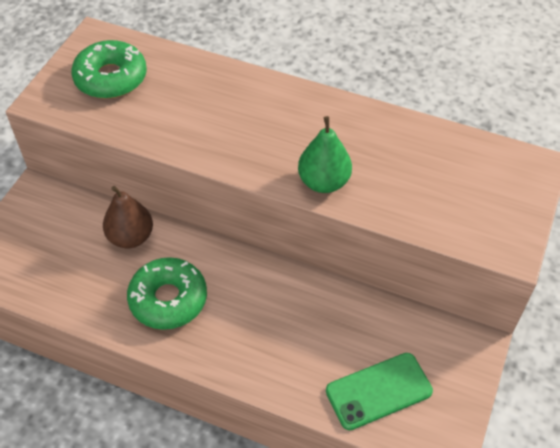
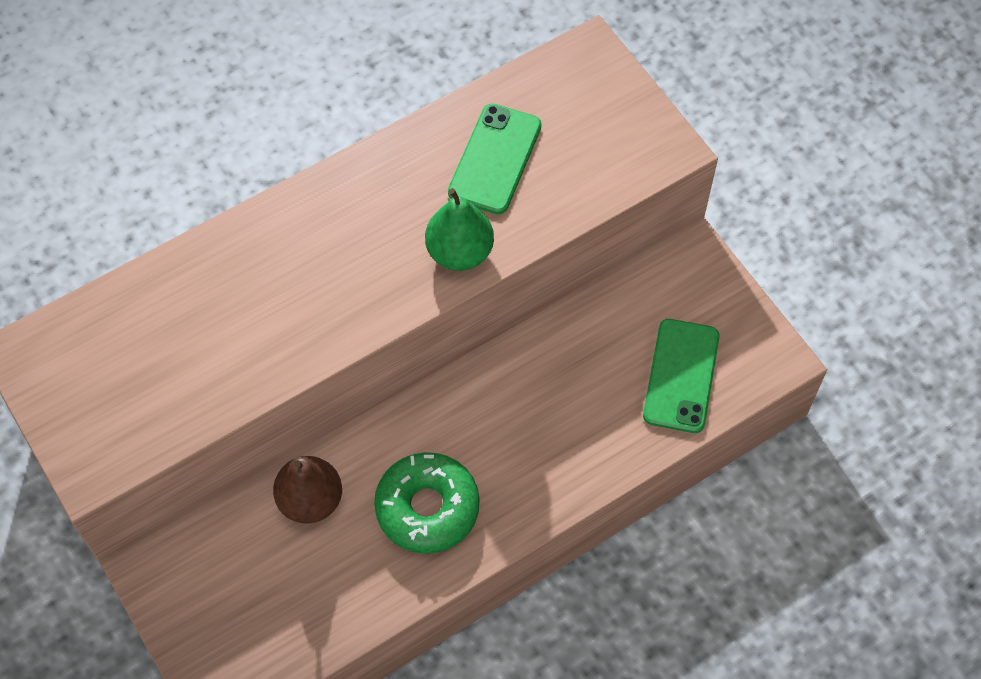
camera: 55 degrees left, 10 degrees up
green donut [71,40,147,99] -> none
none -> green phone [448,104,541,214]

